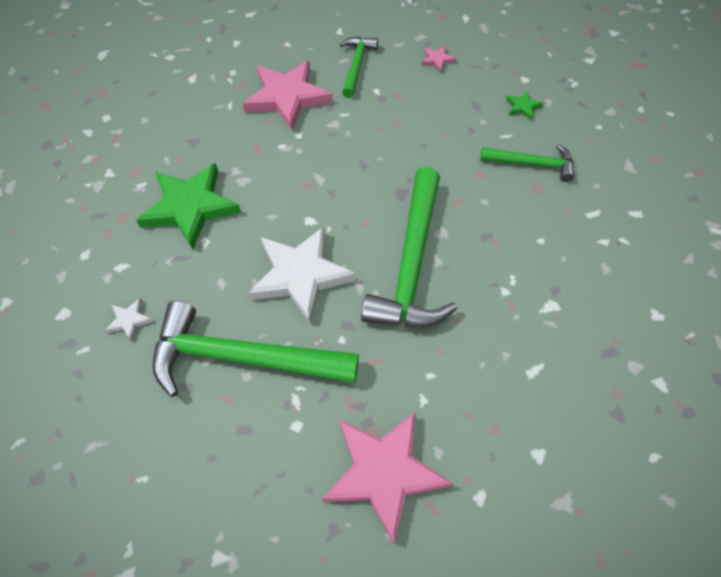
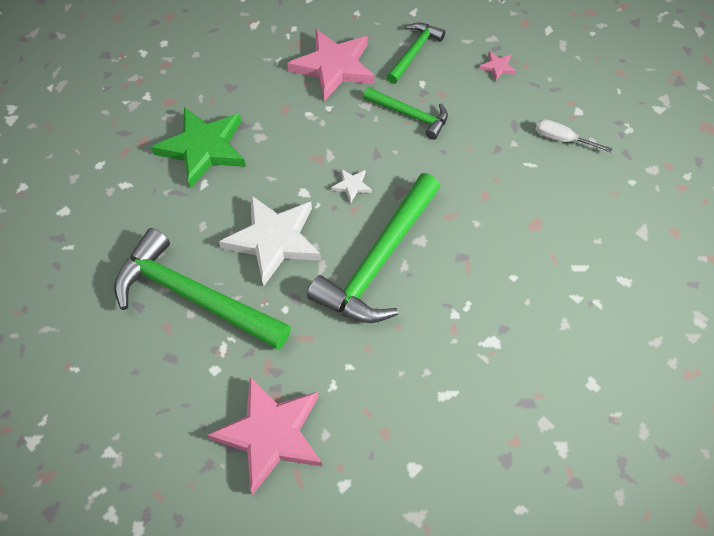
camera: 20 degrees right, 0 degrees up
white star [105,298,154,341] -> white star moved to [331,169,372,203]
green hammer [480,144,574,182] -> green hammer moved to [363,87,448,140]
green star [506,91,543,120] -> white screwdriver [535,119,613,152]

